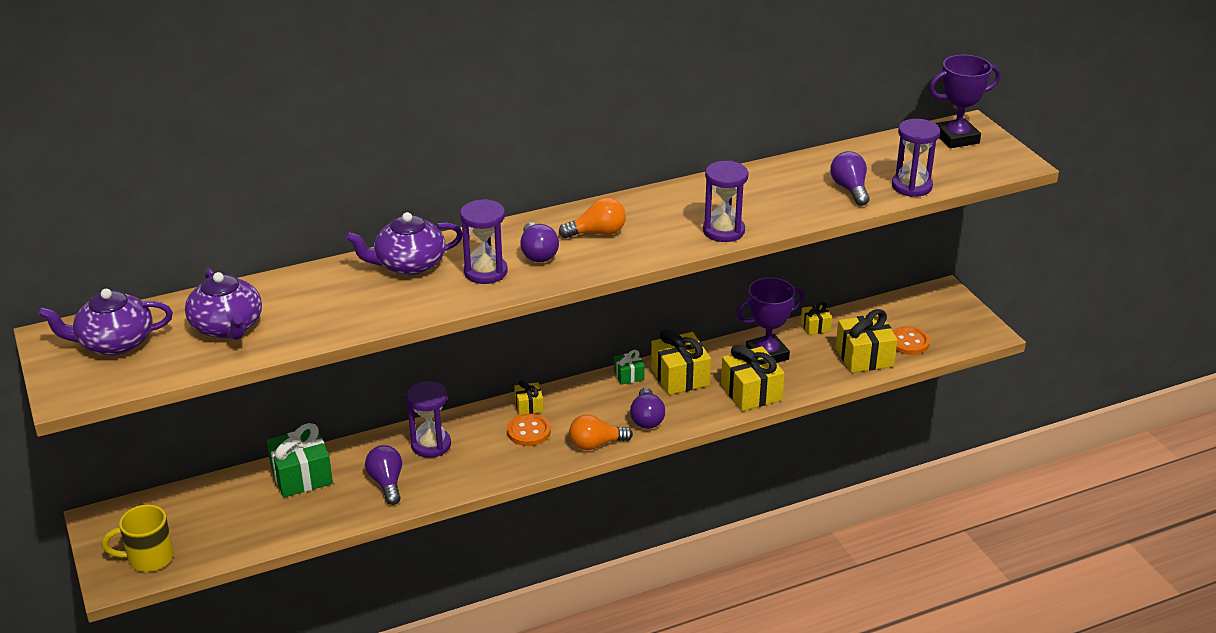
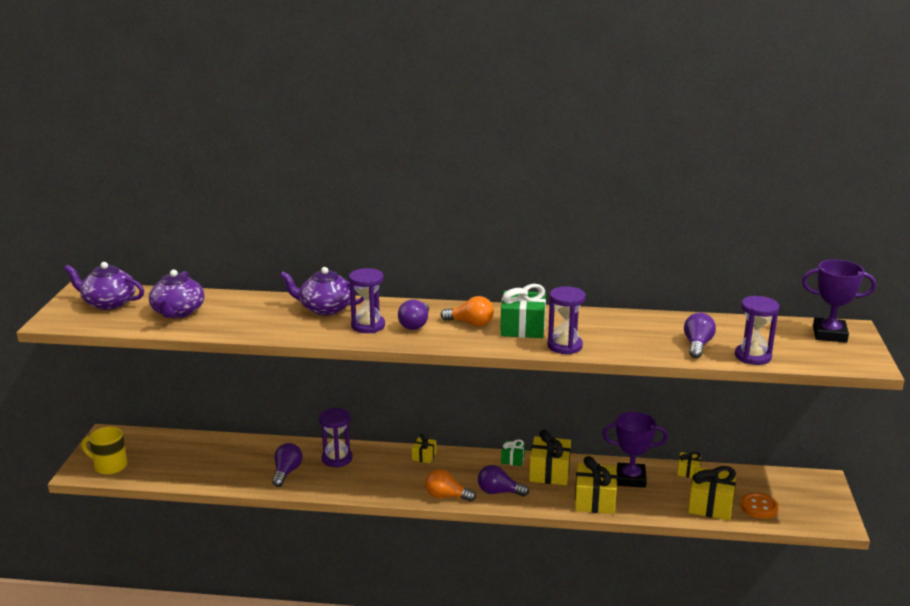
camera: 30 degrees right, 10 degrees down
green gift [267,423,333,497] -> green gift moved to [500,284,546,338]
orange button [507,414,551,446] -> none
purple light bulb [630,387,665,429] -> purple light bulb turned 75 degrees clockwise [478,465,529,497]

